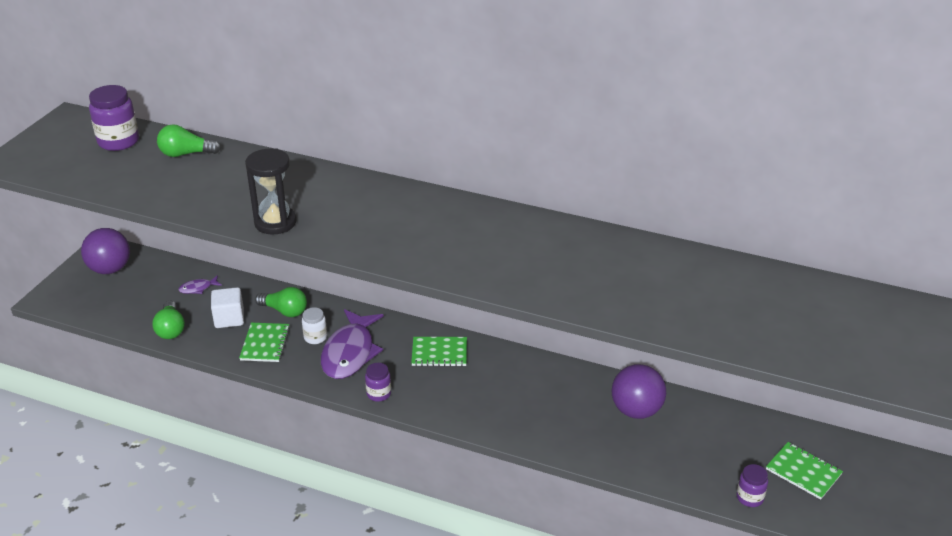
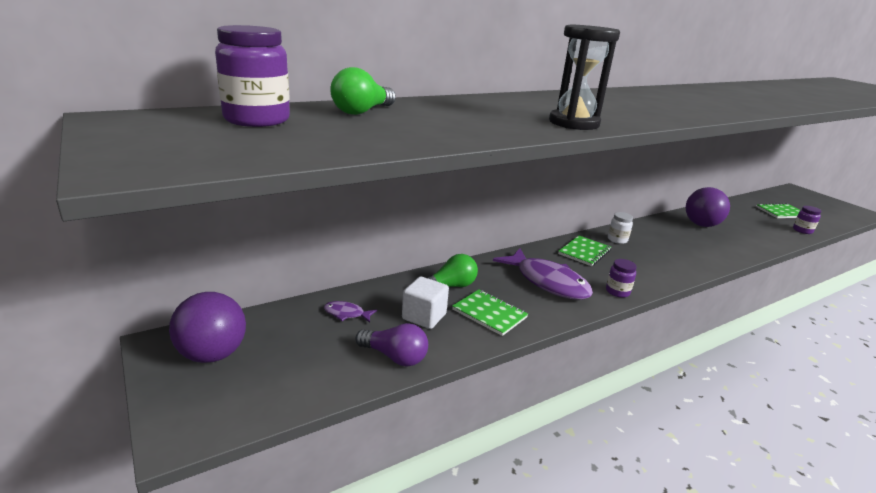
camera: 55 degrees left, 10 degrees down
green light bulb [152,301,185,339] -> purple light bulb [355,323,428,366]
purple fish [178,275,222,294] -> purple fish turned 90 degrees clockwise [324,301,377,323]
white jar [302,307,327,344] -> white jar moved to [608,212,633,244]

